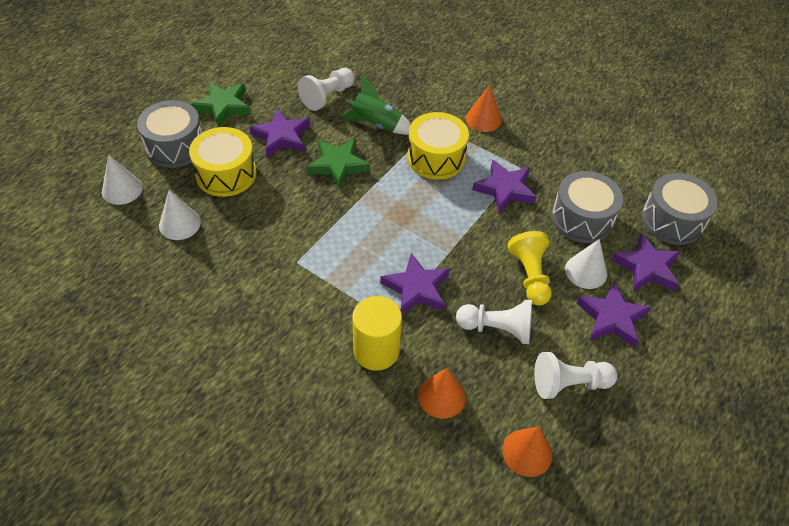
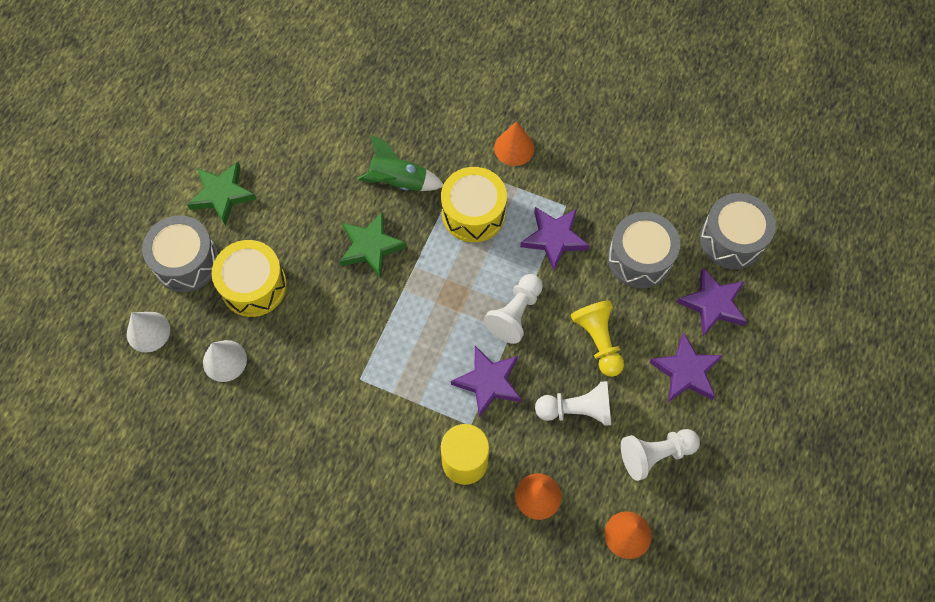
camera: 10 degrees left, 15 degrees up
purple star [249,109,310,157] -> none
white pawn [298,68,355,111] -> white pawn moved to [483,274,543,344]
white cone [565,239,607,289] -> none

